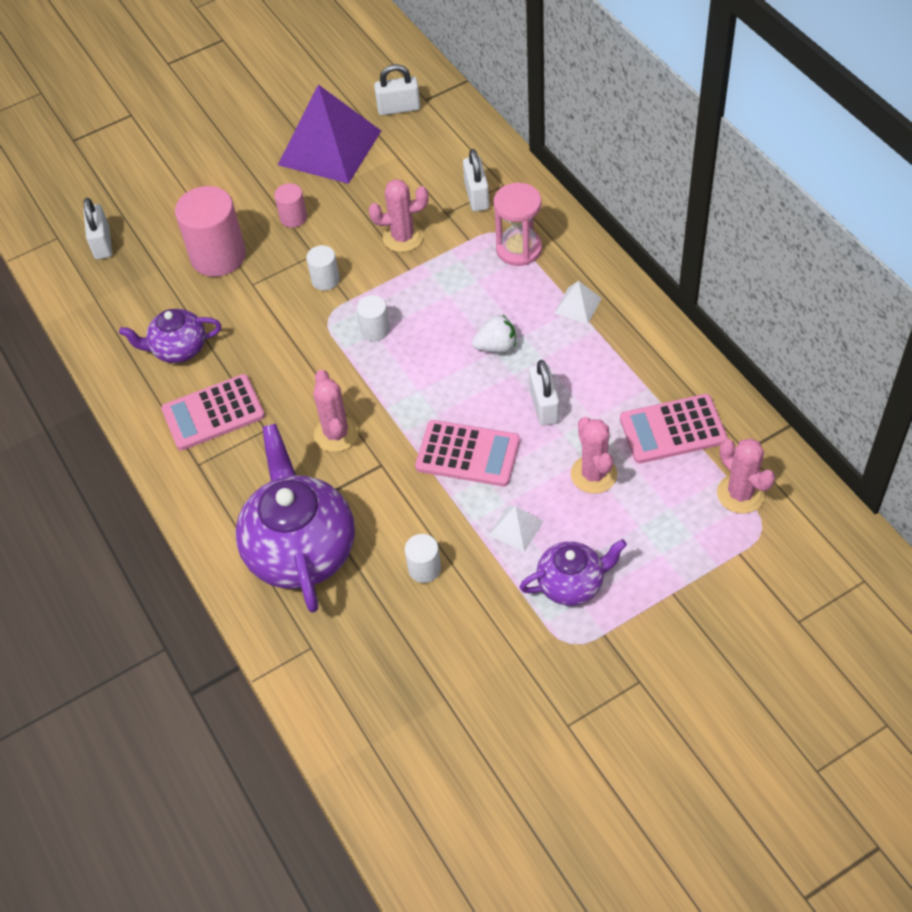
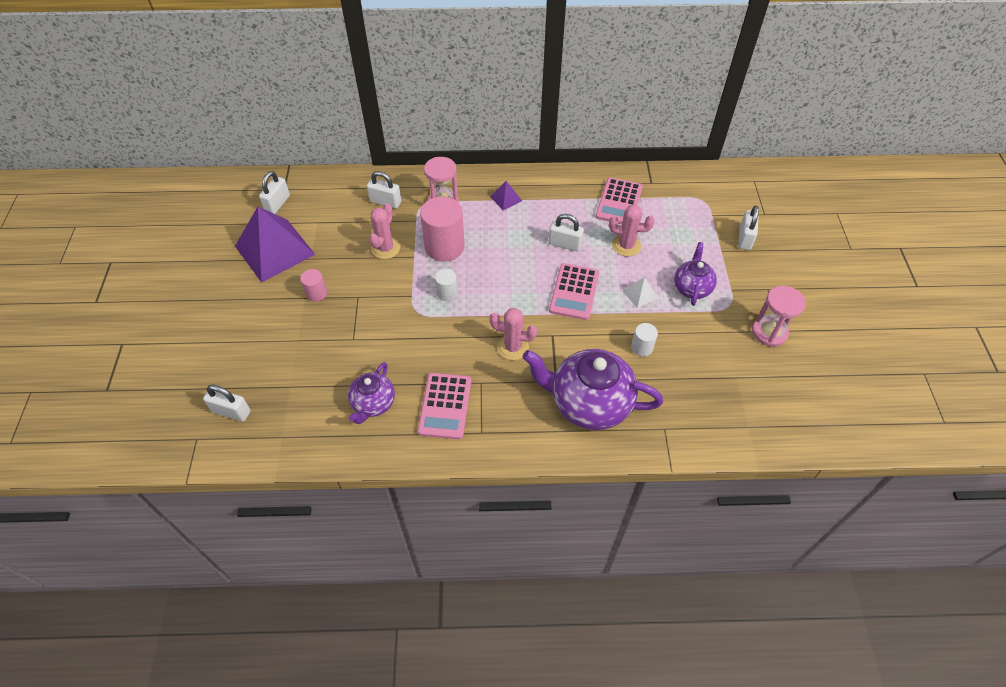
camera: 65 degrees left, 0 degrees up
pink cylinder [175,186,246,277] -> pink cylinder moved to [420,197,465,261]
white cylinder [306,245,340,291] -> none
pink calculator [415,420,520,486] -> pink calculator turned 150 degrees clockwise [549,263,599,320]
white strawberry [472,315,516,353] -> none
white pyramid [554,281,602,324] -> purple pyramid [490,181,522,210]
pink cactus [717,438,775,514] -> none
none -> white padlock [738,205,759,250]
none -> pink hourglass [752,286,806,347]

